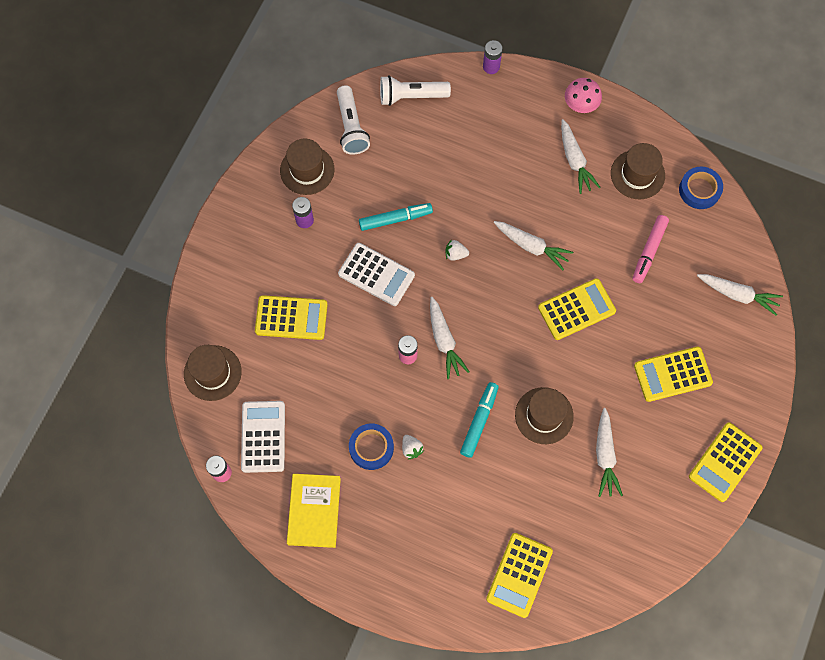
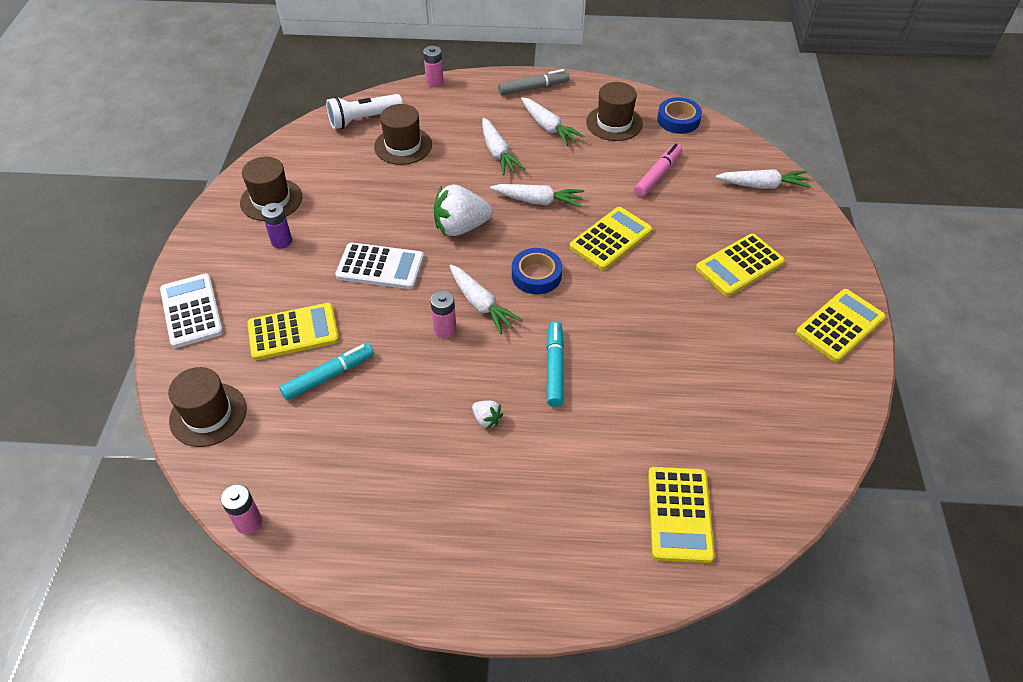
camera: 20 degrees left, 20 degrees down
white calculator [241,401,285,473] -> white calculator moved to [160,274,223,348]
yellow book [287,474,341,548] -> none
white flashlight [337,85,370,154] -> none
blue tape [349,424,394,470] -> blue tape moved to [512,248,562,294]
turquoise marker [359,203,433,231] -> turquoise marker moved to [279,343,374,400]
white strawberry [445,240,469,261] -> white strawberry [434,185,493,236], size x2.16
purple battery [483,40,502,74] -> pink battery [423,46,444,87]
brown hat [515,387,574,444] -> brown hat moved to [374,104,432,165]
pink mushroom [565,78,602,113] -> grey marker [498,69,570,95]
white carrot [596,408,623,497] -> white carrot moved to [482,118,525,175]
pink marker [633,215,669,283] -> pink marker turned 150 degrees counterclockwise [634,144,682,197]
yellow calculator [689,422,762,502] -> yellow calculator turned 150 degrees counterclockwise [796,289,886,362]

